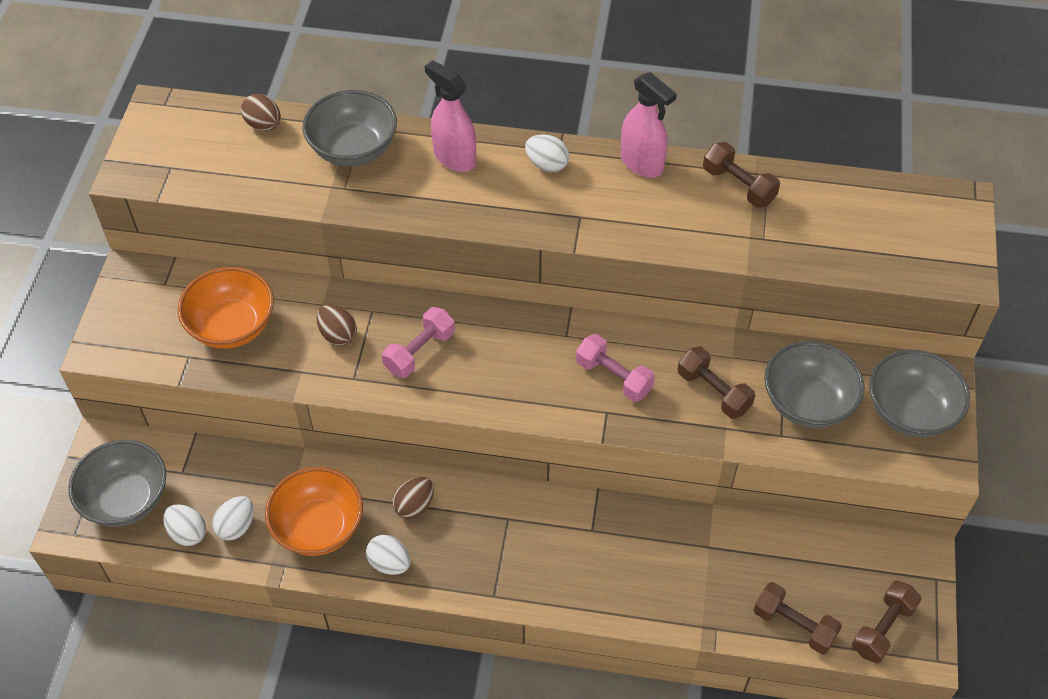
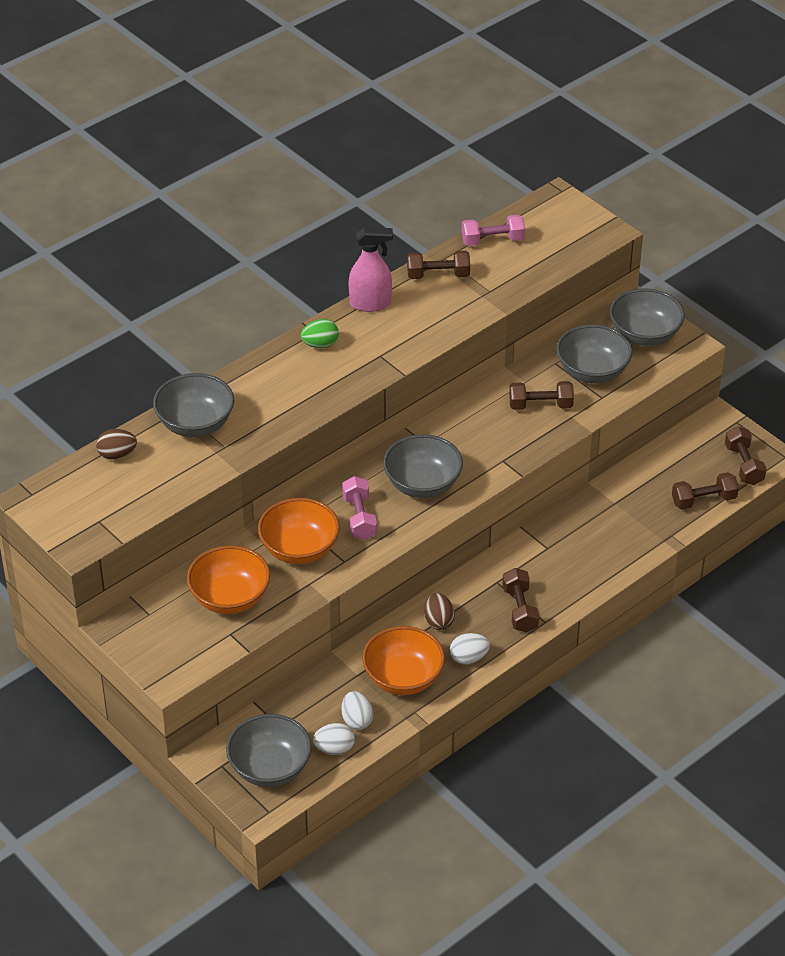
camera: 50 degrees left, 10 degrees down
brown egg [316,305,357,346] -> orange bowl [258,498,340,564]
pink spray bottle [425,60,476,172] -> none
white egg [525,135,569,172] -> green egg [301,319,339,348]
pink dumbbell [576,334,655,402] -> pink dumbbell moved to [462,214,525,246]
none -> grey bowl [383,434,463,498]
none -> brown dumbbell [502,568,539,632]

